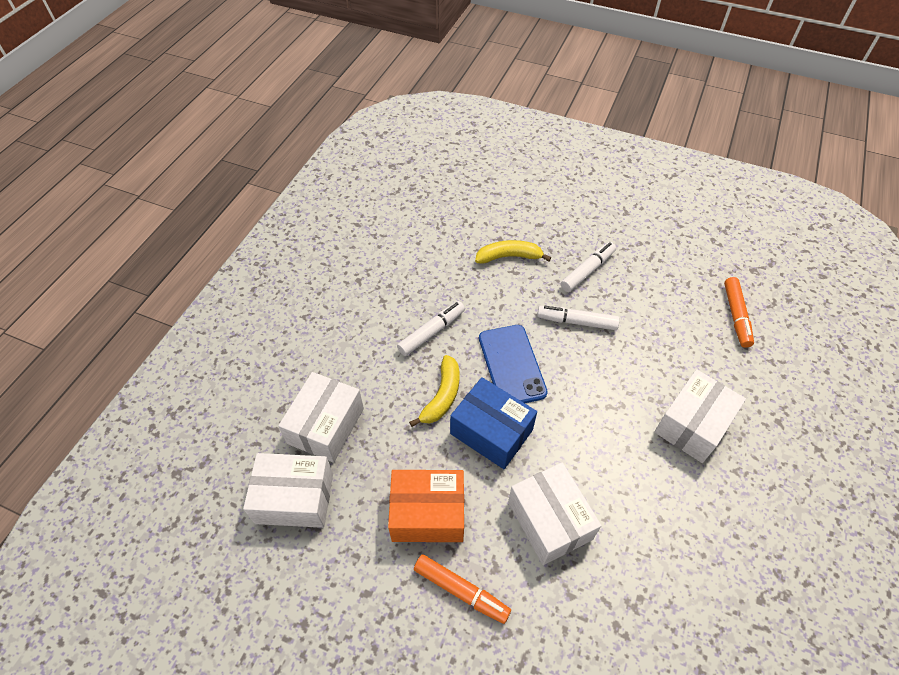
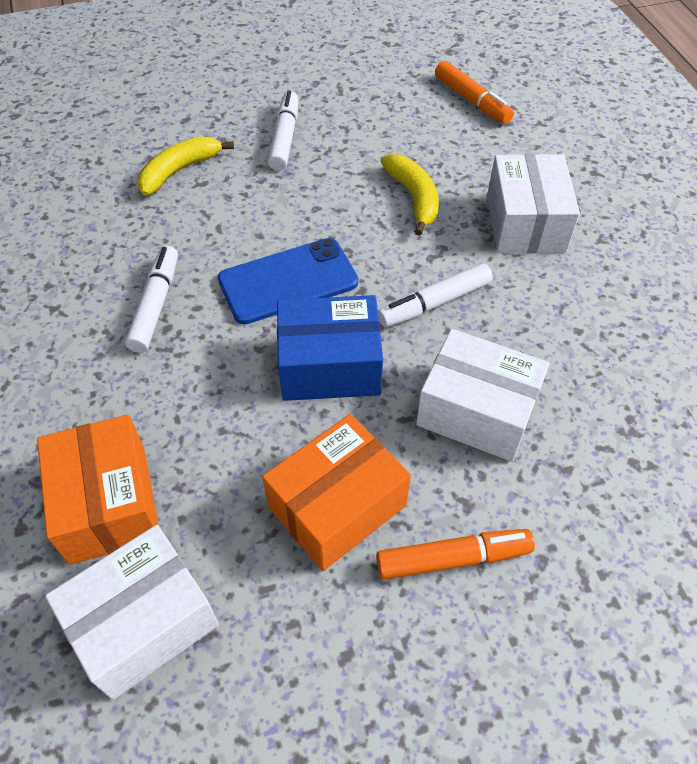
camera: 40 degrees left, 0 degrees up
white box [278,372,364,463] -> orange box [37,414,159,565]
yellow banana [409,355,459,427] -> yellow banana moved to [381,154,439,236]
blue phone [479,325,548,403] -> blue phone turned 60 degrees counterclockwise [218,238,358,325]
white marker [537,306,620,330] -> white marker moved to [378,263,493,327]

